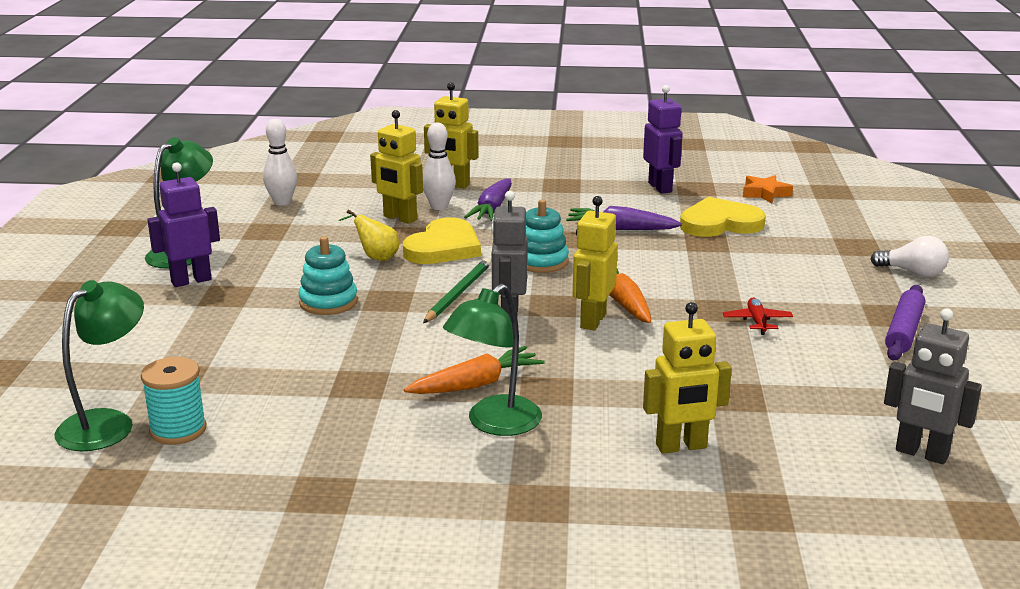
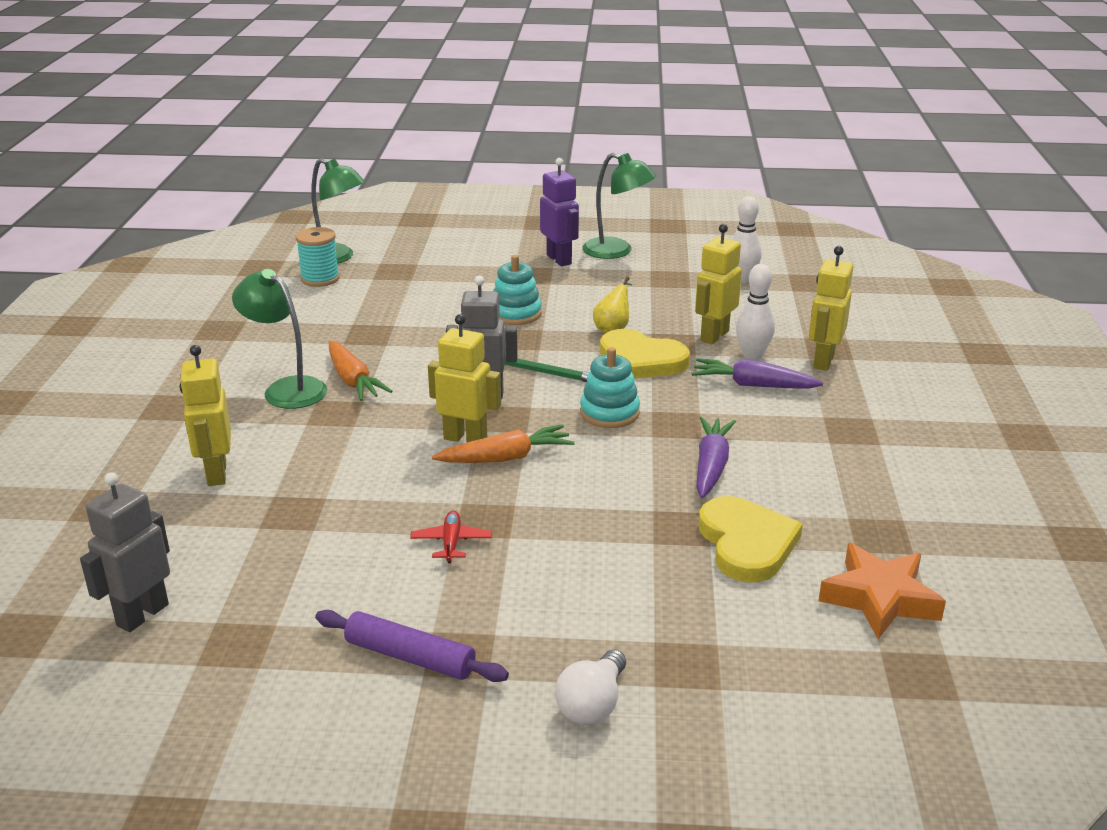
camera: 90 degrees right, 5 degrees up
purple robot [643,85,683,194] -> none
red plane [723,297,793,335] -> red plane turned 90 degrees counterclockwise [410,510,492,563]
orange star [743,175,793,203] -> orange star [818,543,946,639], size x1.51

